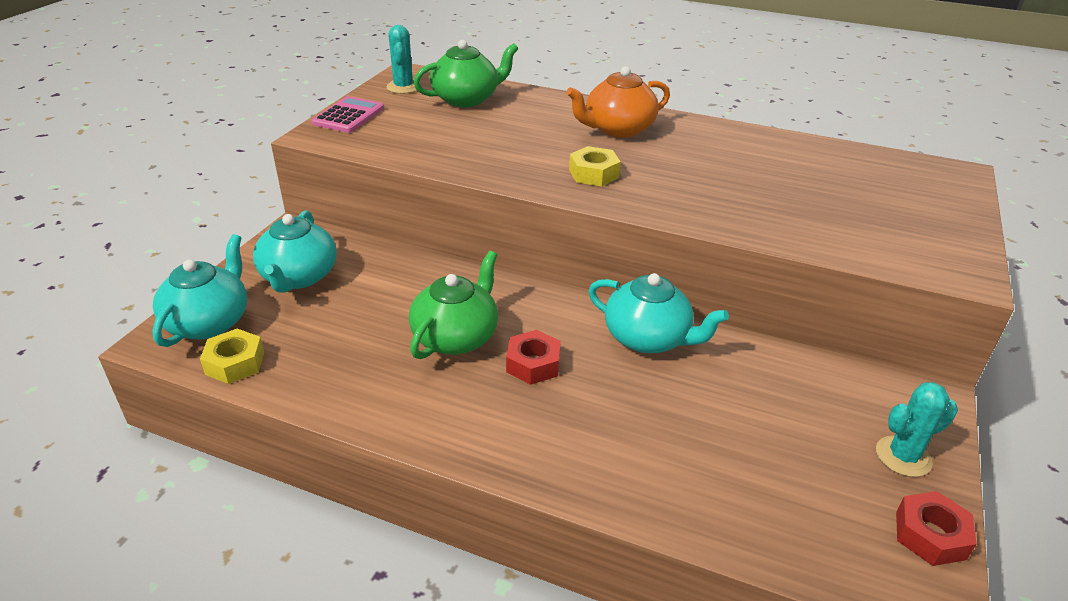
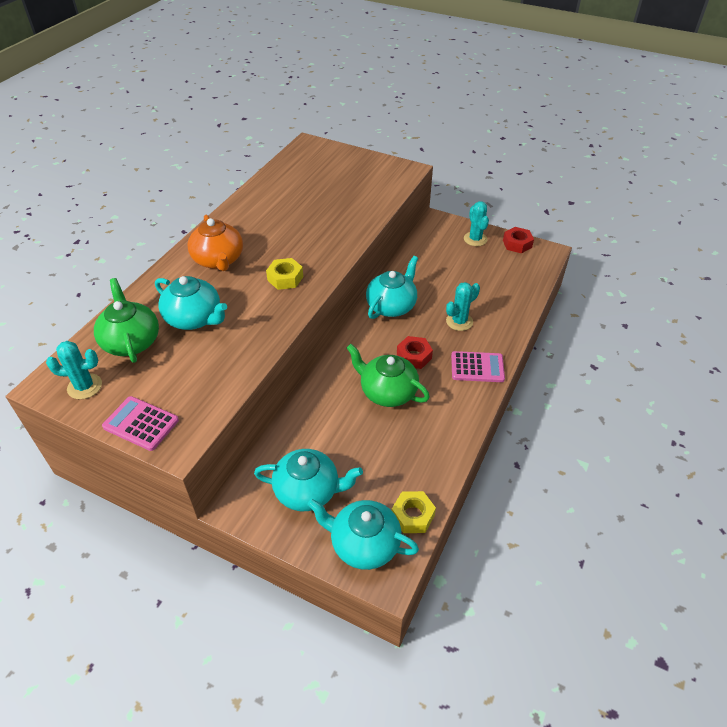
camera: 85 degrees left, 10 degrees up
none -> turquoise teapot [155,276,227,330]
none -> turquoise cactus [446,282,480,331]
none -> pink calculator [451,351,505,382]

